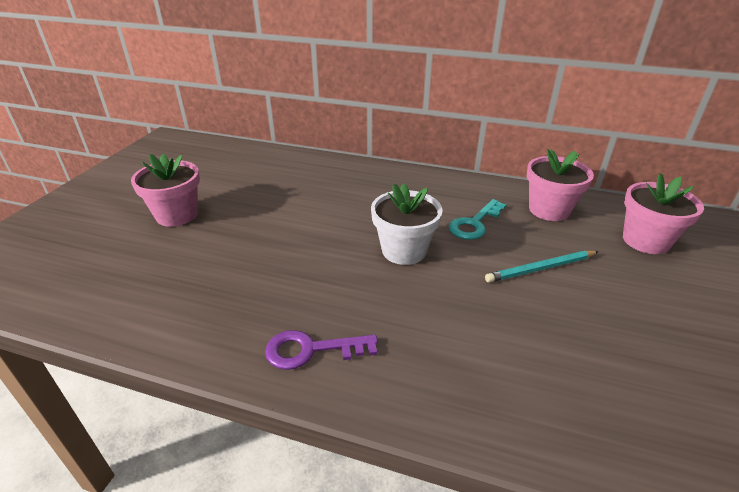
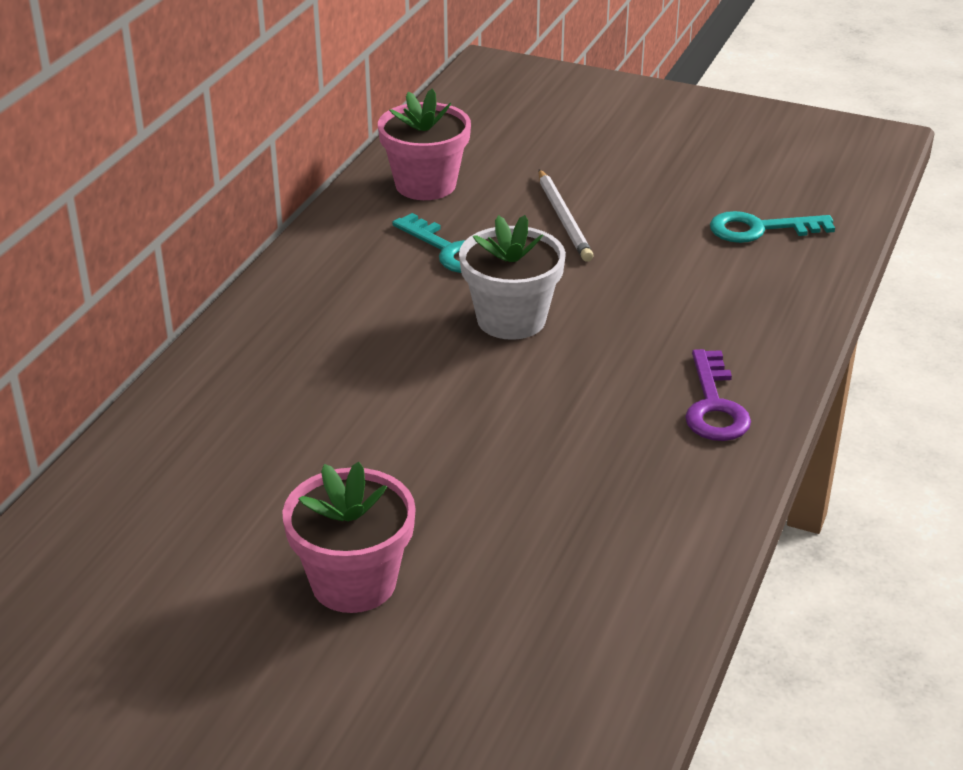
camera: 85 degrees left, 0 degrees up
turquoise pencil [485,251,599,283] -> white pencil [538,169,594,262]
pink flower pot [623,173,704,254] -> none
none -> turquoise key [710,211,835,243]

